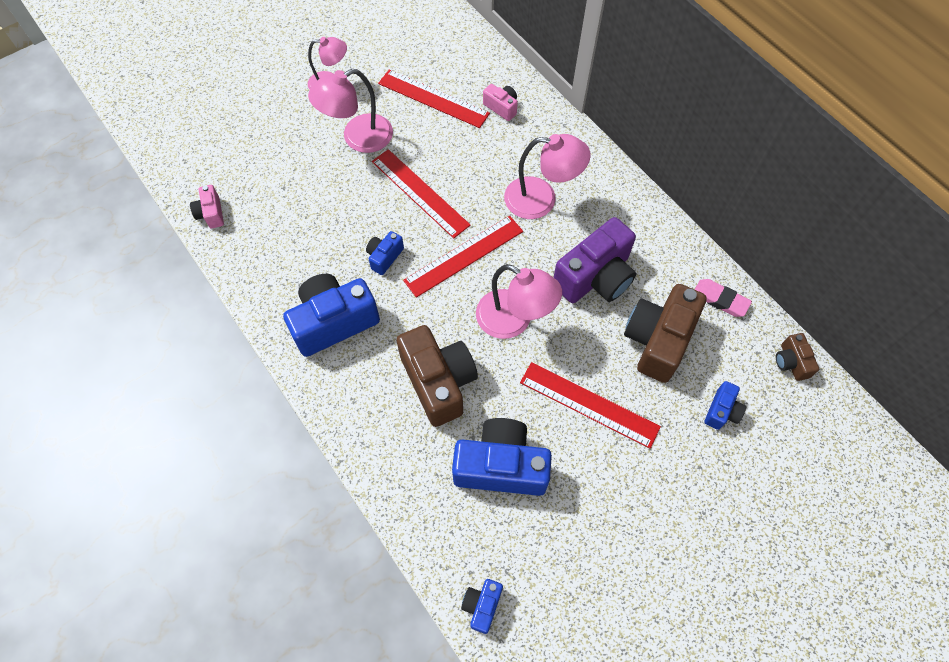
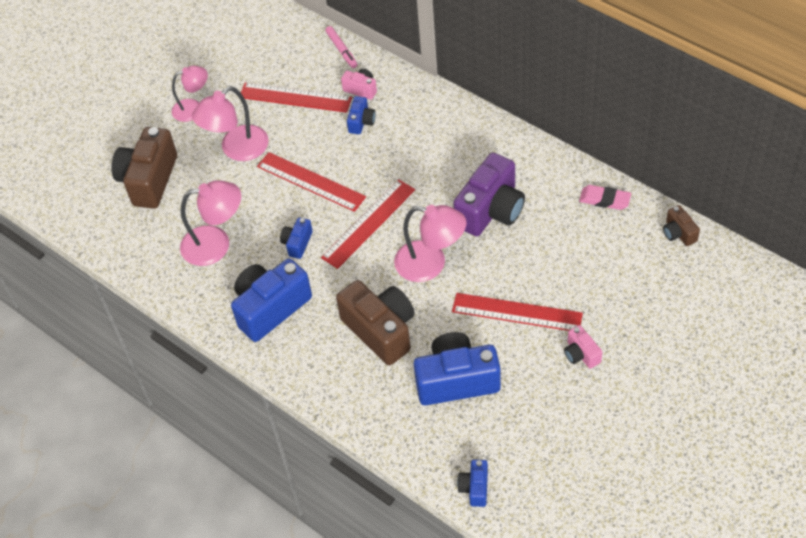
camera: 10 degrees left, 10 degrees down
pink camera [190,185,224,229] -> pink camera moved to [564,325,602,369]
pink lamp [504,134,591,219] -> pink lamp moved to [180,180,241,266]
brown camera [624,284,707,383] -> brown camera moved to [112,127,177,209]
blue camera [704,381,746,430] -> blue camera moved to [347,96,376,134]
none -> pink marker [325,26,357,68]

